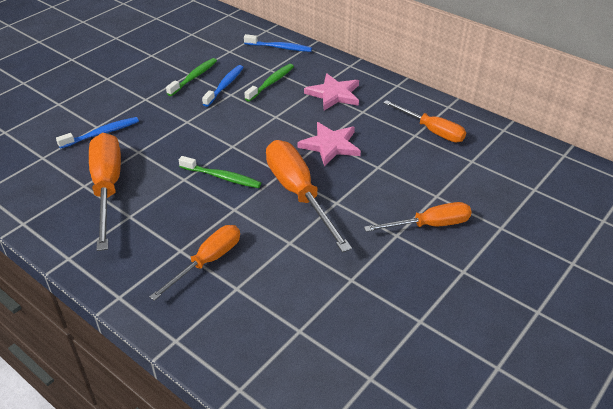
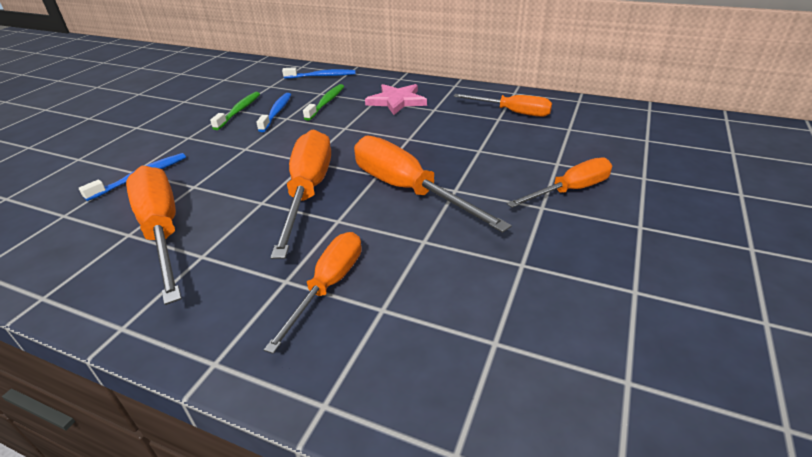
camera: 15 degrees left, 5 degrees down
green toothbrush [179,156,261,188] -> orange screwdriver [271,129,331,259]
pink star [298,122,361,166] -> none

